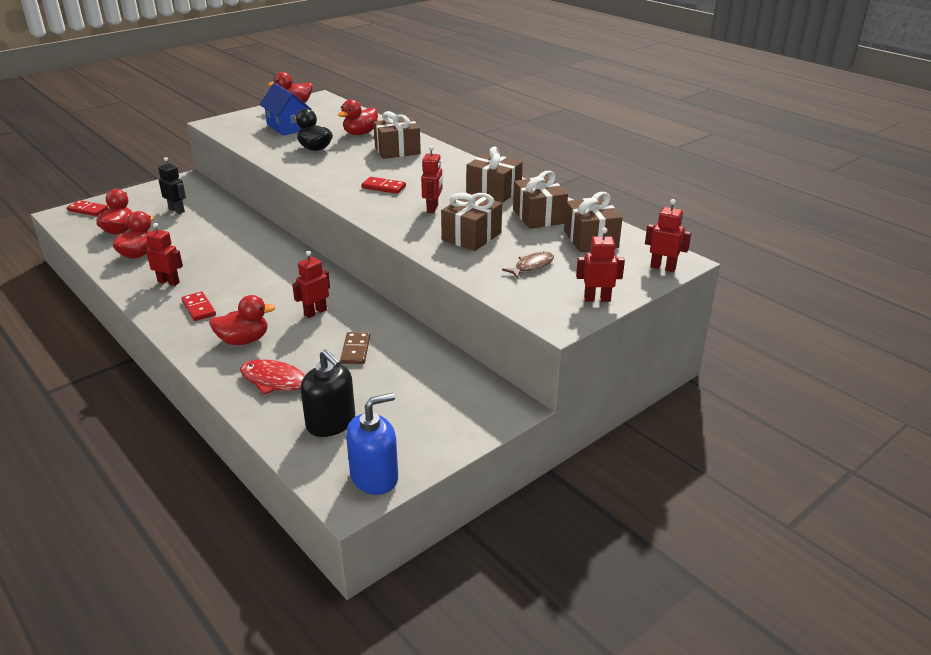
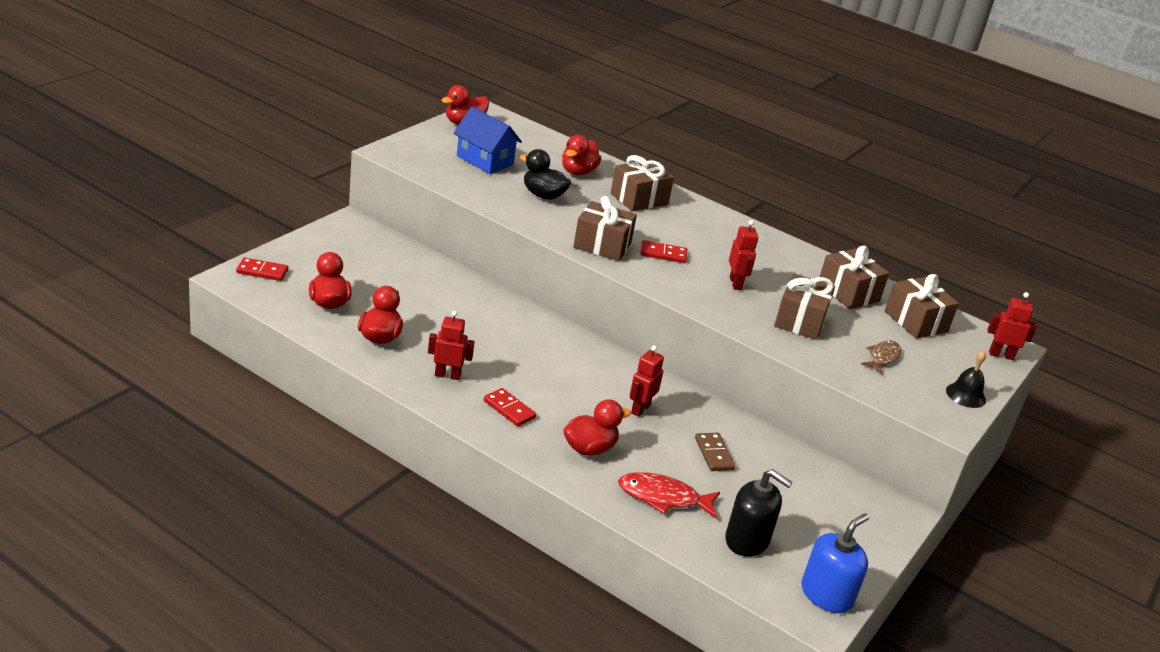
camera: 20 degrees left, 0 degrees up
black robot [158,157,186,214] -> none
brown gift [466,146,523,202] -> brown gift moved to [573,196,637,261]
red robot [576,227,625,302] -> black bell [946,351,986,408]

